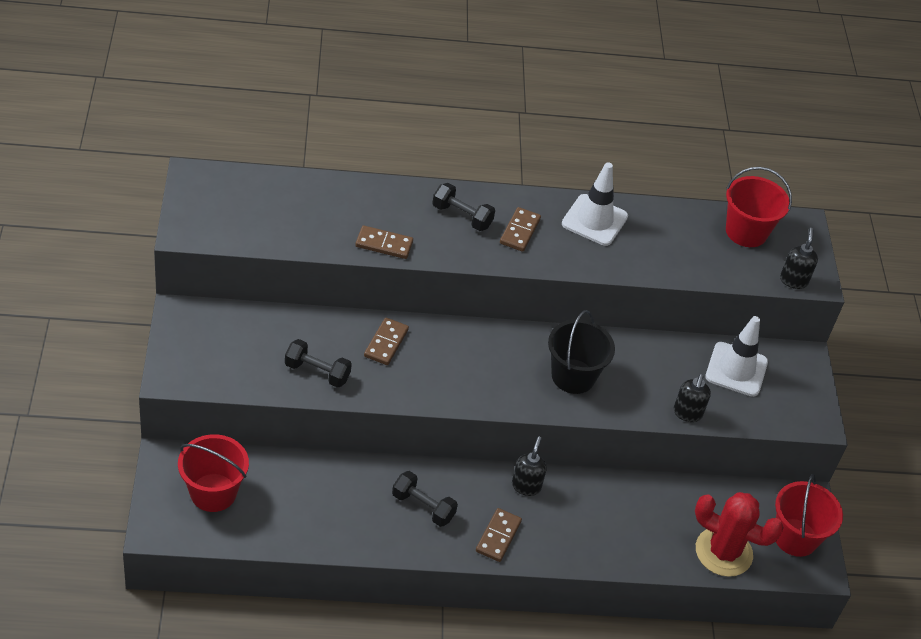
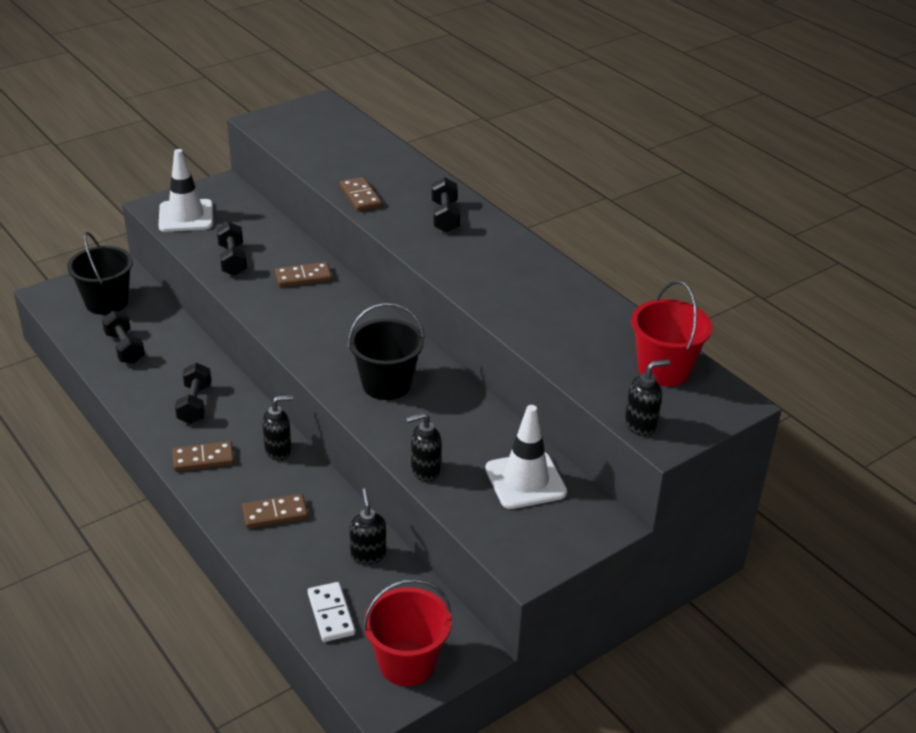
camera: 60 degrees right, 10 degrees down
red bucket [178,434,249,512] -> black bucket [67,232,133,315]
brown domino [500,207,541,252] -> brown domino moved to [242,494,308,529]
white traffic cone [562,162,628,246] -> white traffic cone moved to [158,149,213,232]
red cactus [695,492,784,577] -> white domino [308,582,355,642]
none -> black dumbbell [102,311,145,364]
none -> black soap dispenser [350,488,386,565]

